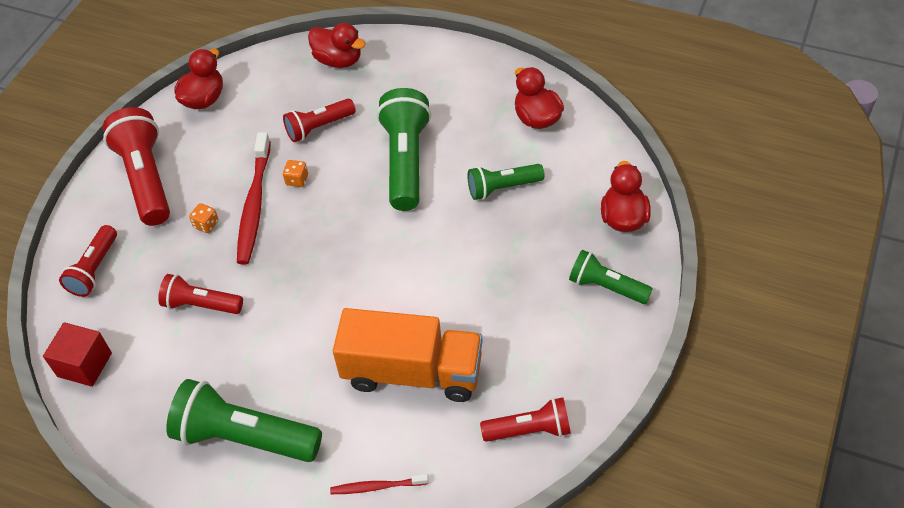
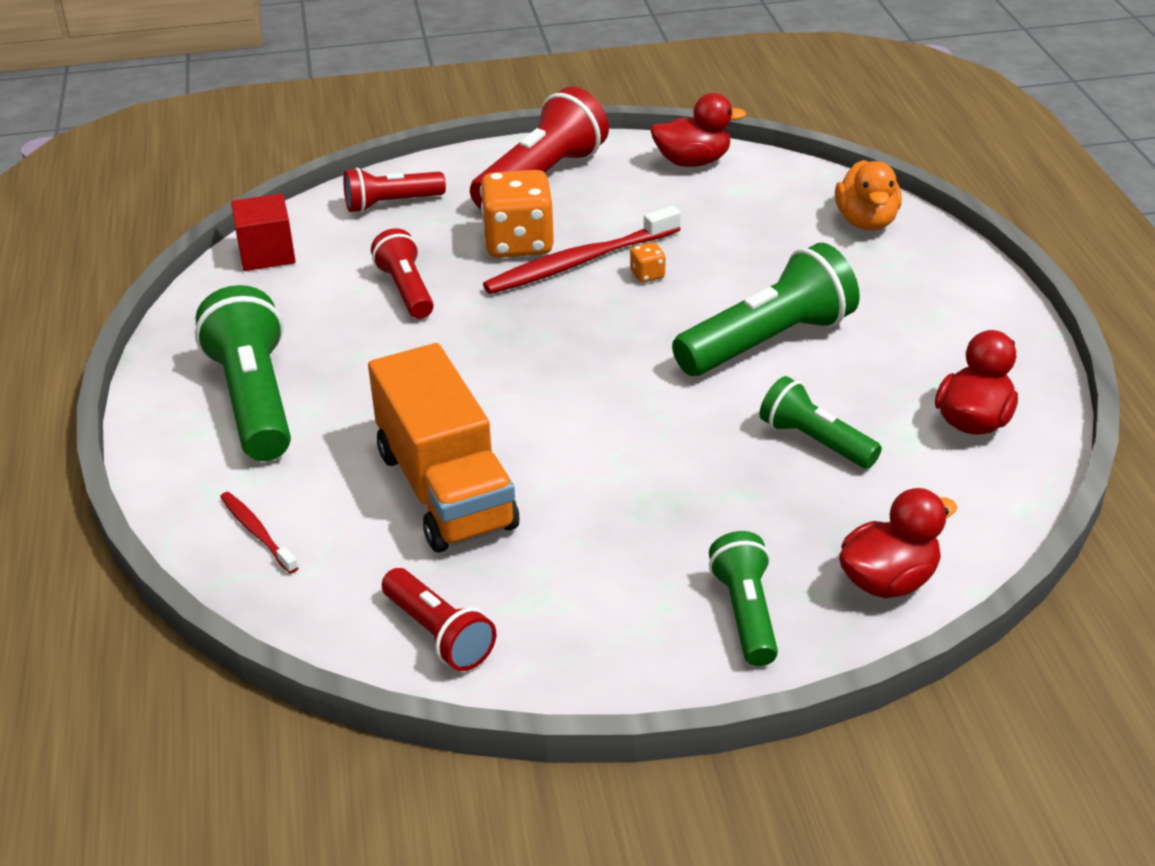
camera: 55 degrees right, 15 degrees down
orange dice [189,203,219,233] -> orange dice [480,170,554,258], size x2.36
red flashlight [283,99,356,142] -> none
red duck [308,23,366,68] -> orange duck [835,160,902,231]

